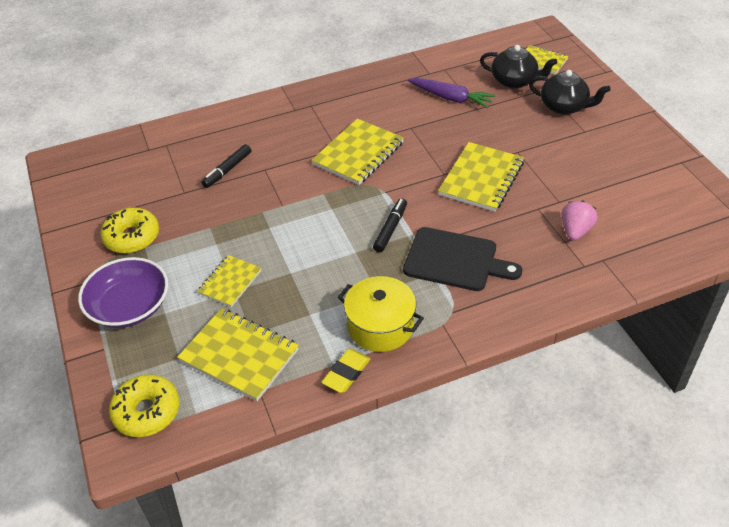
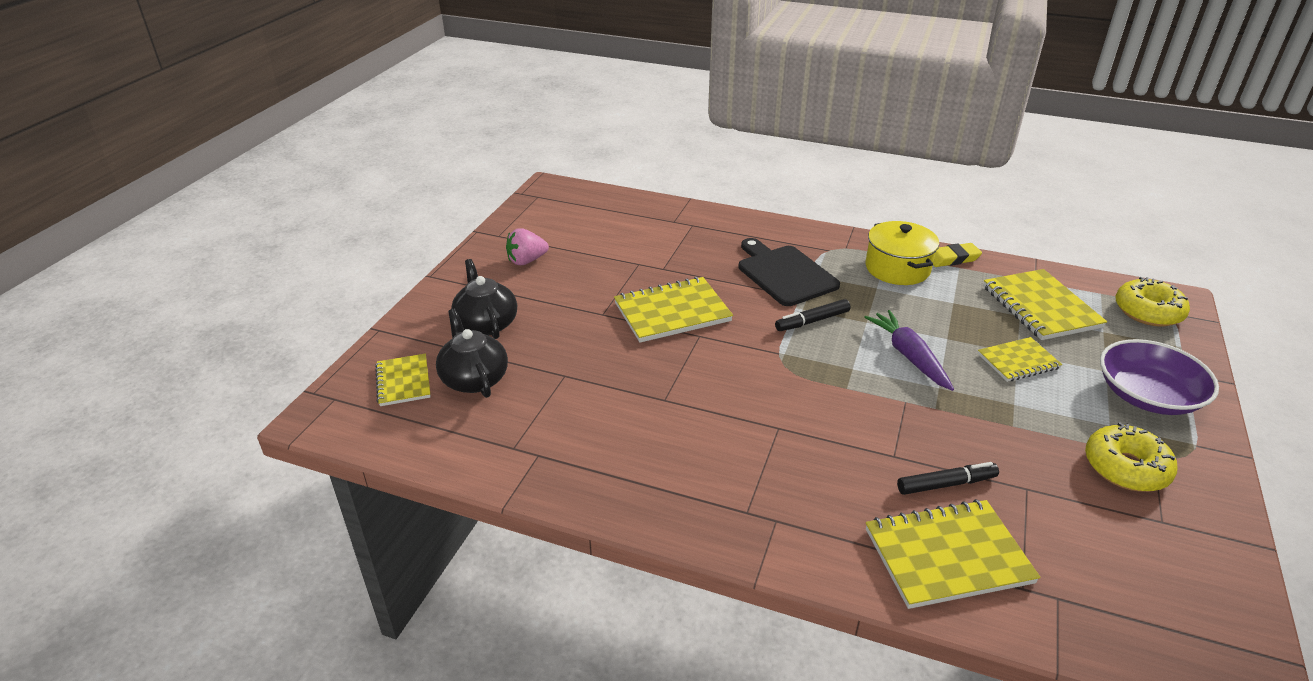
camera: 140 degrees left, 10 degrees down
yellow notebook [312,119,404,185] -> yellow notebook moved to [866,499,1040,609]
purple carrot [408,78,495,108] -> purple carrot moved to [864,310,954,391]
pink strawberry [562,201,598,241] -> pink strawberry moved to [506,228,549,265]

